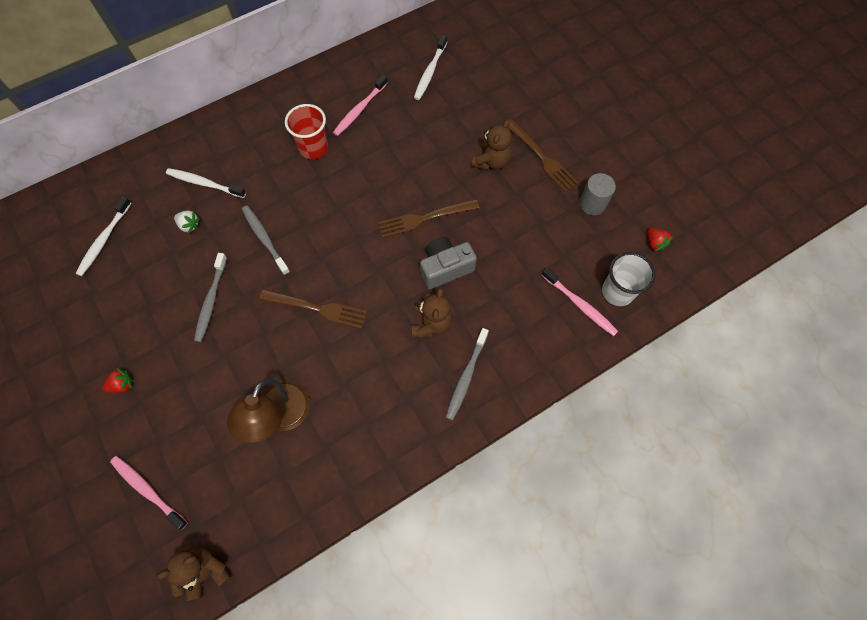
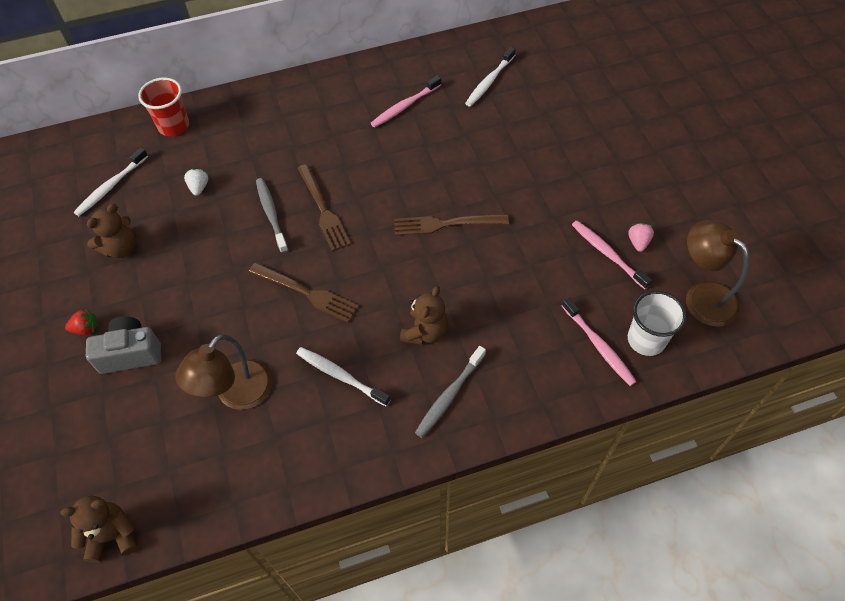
camera: 15 degrees right, 10 degrees down
pink toothbrush [110,456,188,530] -> pink toothbrush moved to [572,221,652,289]
white toothbrush [166,168,246,198] -> white toothbrush moved to [296,347,391,406]
white strawberry [174,211,200,234] -> white strawberry turned 135 degrees counterclockwise [184,168,208,196]
grey toothbrush [194,253,227,342] -> none
red cup [285,104,328,159] -> red cup moved to [138,78,189,136]
grey camera [420,237,477,289] -> grey camera moved to [86,316,161,374]
brown teddy bear [471,119,512,170] -> brown teddy bear moved to [87,204,136,258]
brown fork [508,119,578,192] -> brown fork moved to [298,164,351,251]
grey cylinder [579,173,616,215] -> pink strawberry [628,223,654,252]
red strawberry [647,228,673,251] -> brown lamp [686,220,749,327]

